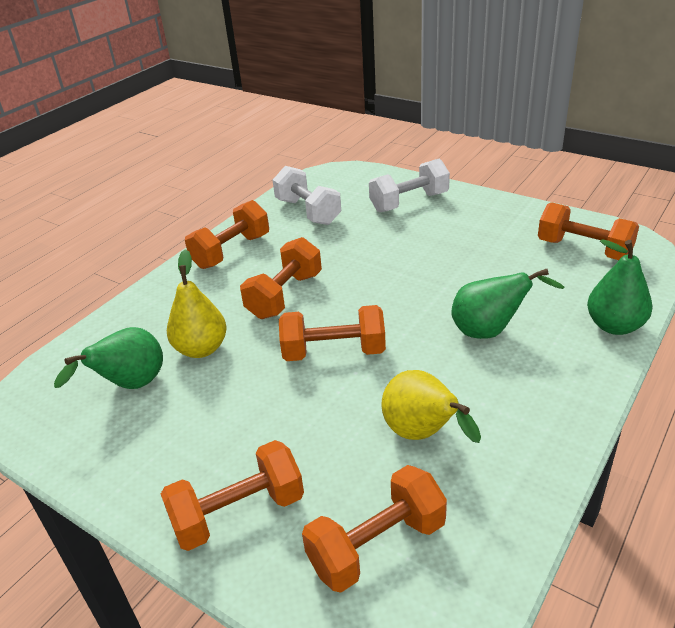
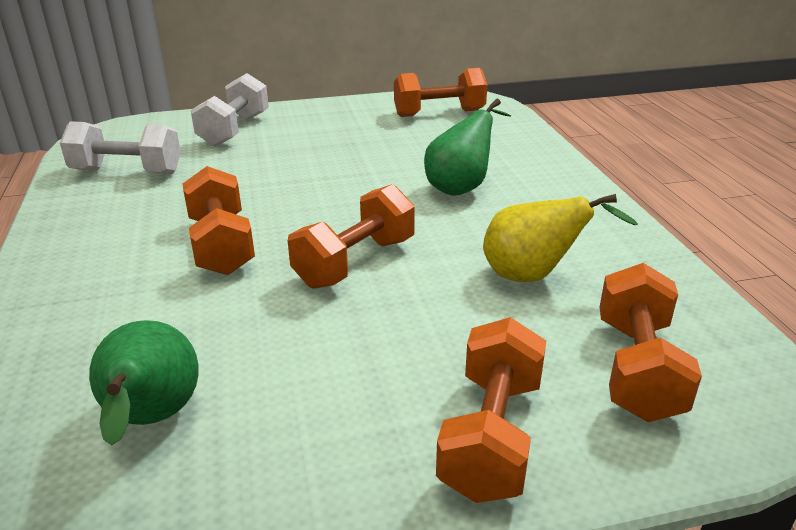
camera: 50 degrees left, 5 degrees down
yellow pear [167,249,227,358] -> none
orange dumbbell [185,200,269,269] -> none
green pear [587,239,652,335] -> none

